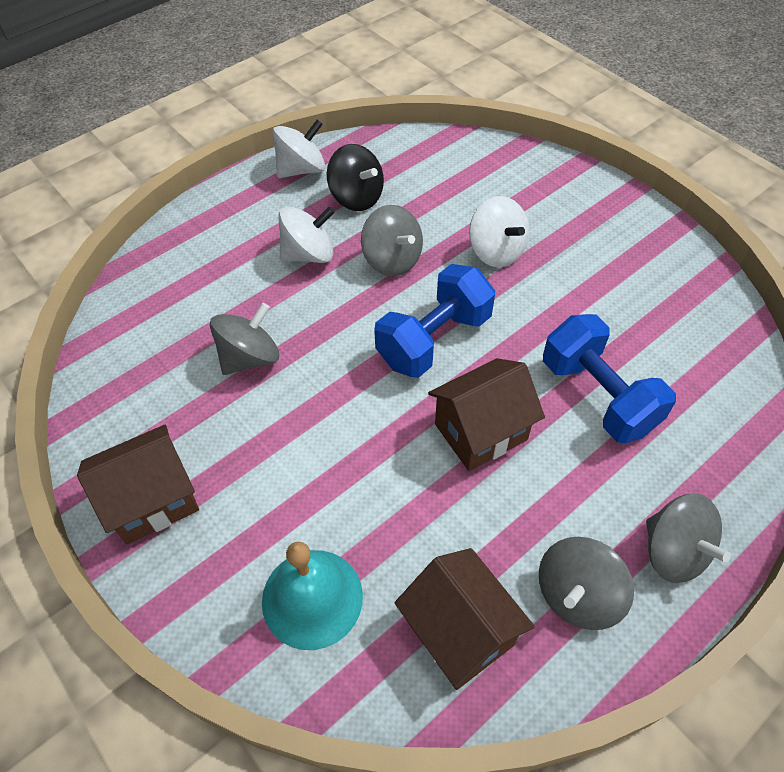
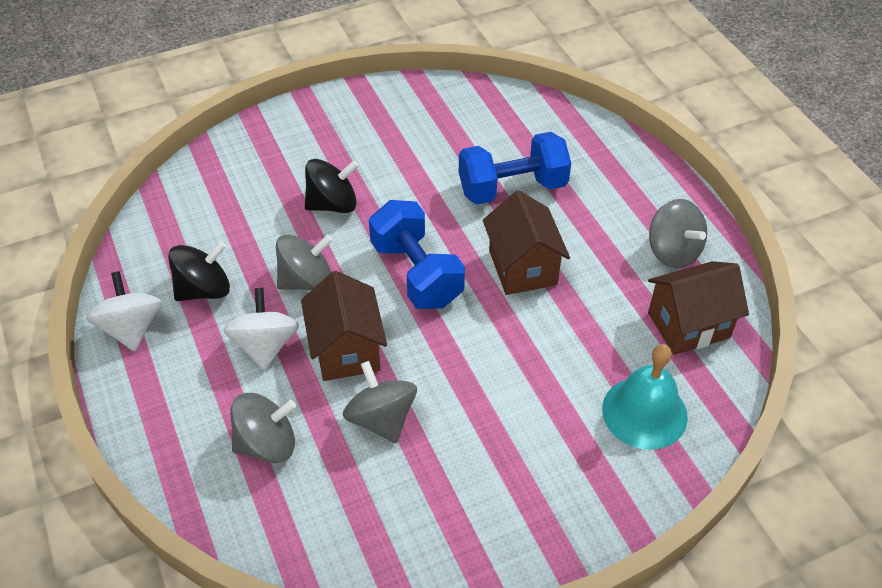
camera: 75 degrees left, 5 degrees down
brown house [77,425,199,544] -> brown house moved to [301,271,387,381]
white spinning top [469,196,529,267] -> black spinning top [305,159,359,213]
grey spinning top [646,494,731,583] -> grey spinning top moved to [230,393,296,463]

